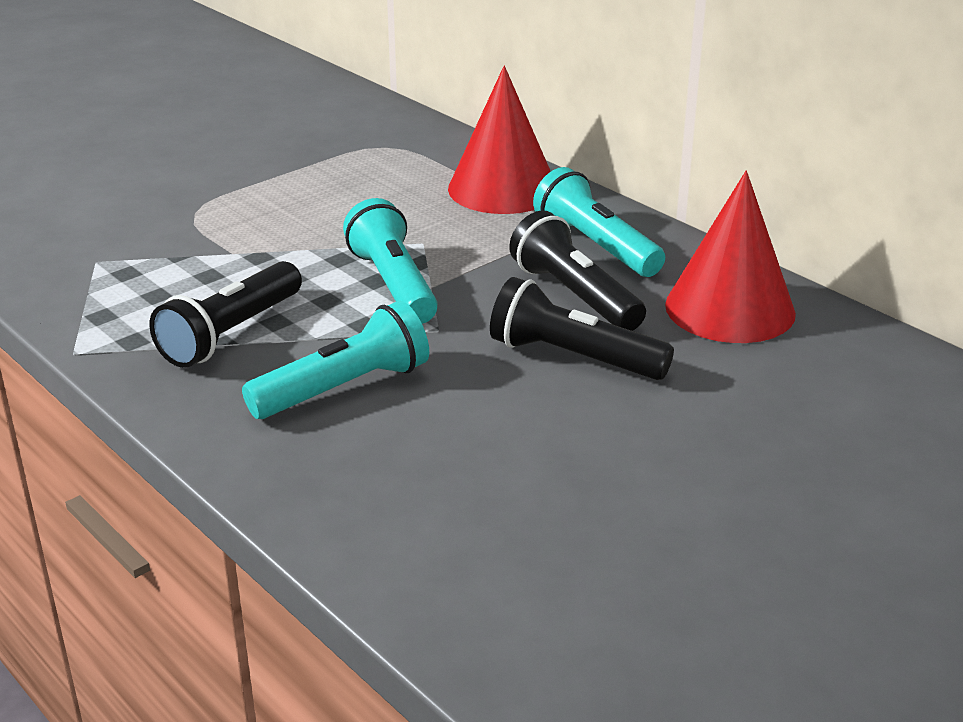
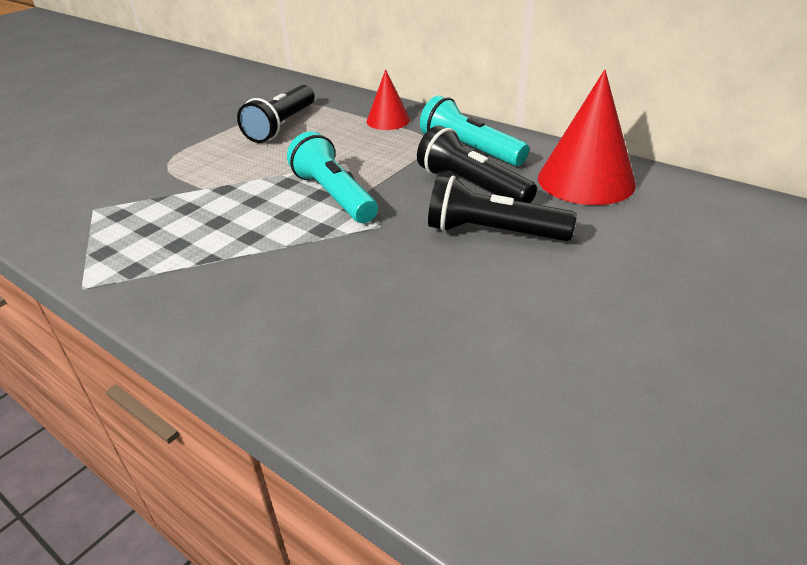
camera: 10 degrees left, 5 degrees up
black flashlight [150,261,302,368] -> black flashlight moved to [237,85,314,143]
turquoise flashlight [242,301,429,419] -> none
red cone [448,66,551,214] -> red cone [367,69,410,130], size x0.57

